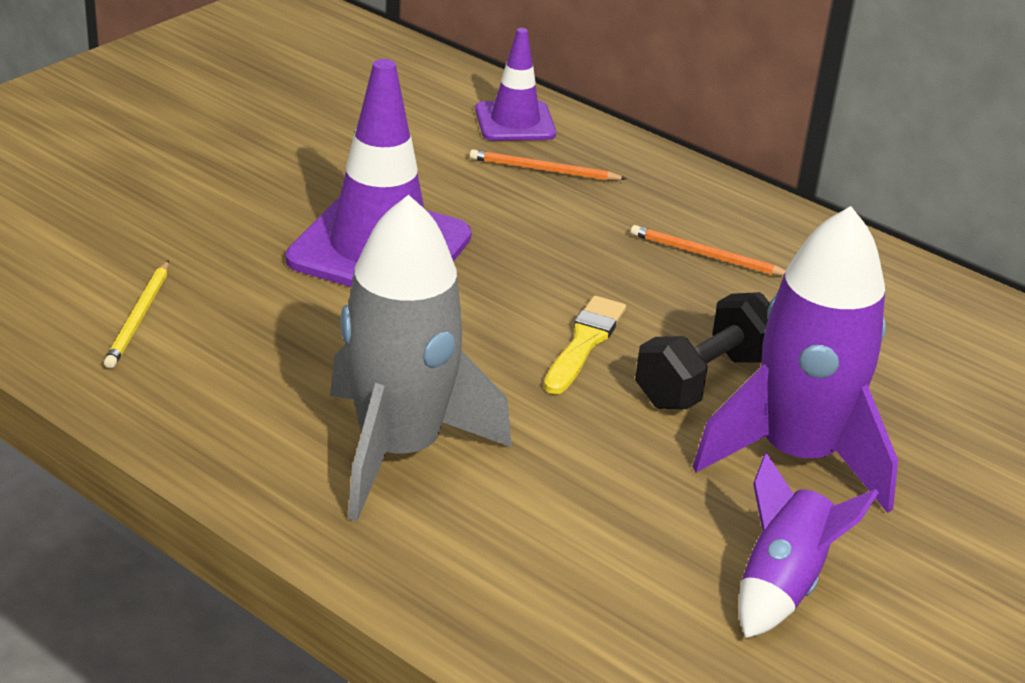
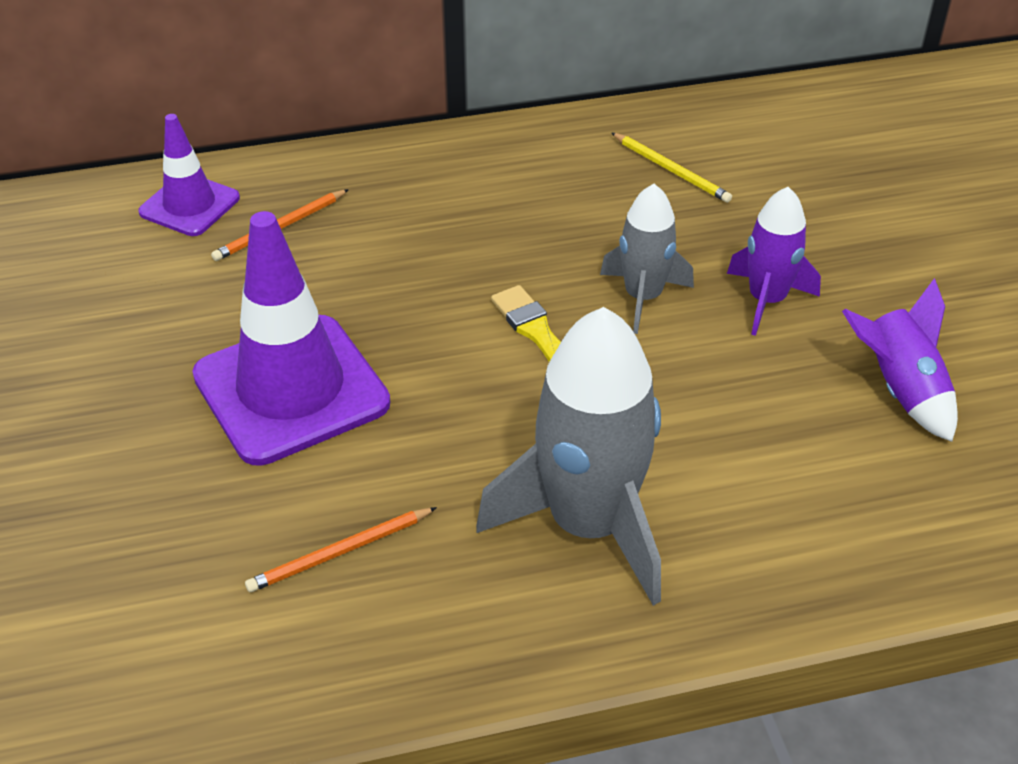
camera: 50 degrees left, 10 degrees up
yellow pencil [104,260,169,369] -> yellow pencil moved to [611,132,732,203]
orange pencil [631,225,786,276] -> orange pencil moved to [245,507,437,592]
black dumbbell [635,292,770,409] -> grey rocket [600,184,694,334]
purple rocket [692,206,898,513] -> purple rocket [727,187,821,336], size x0.57

